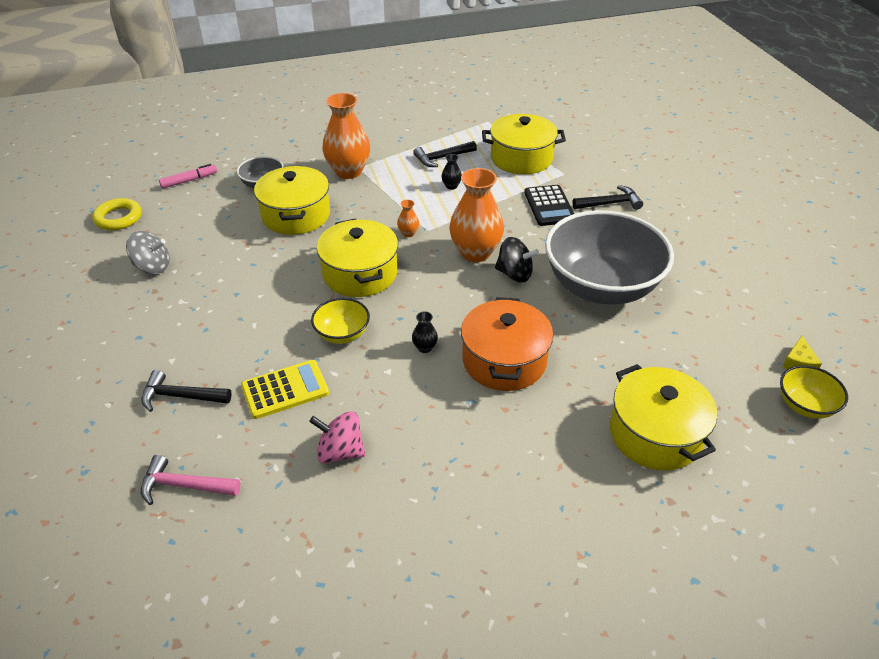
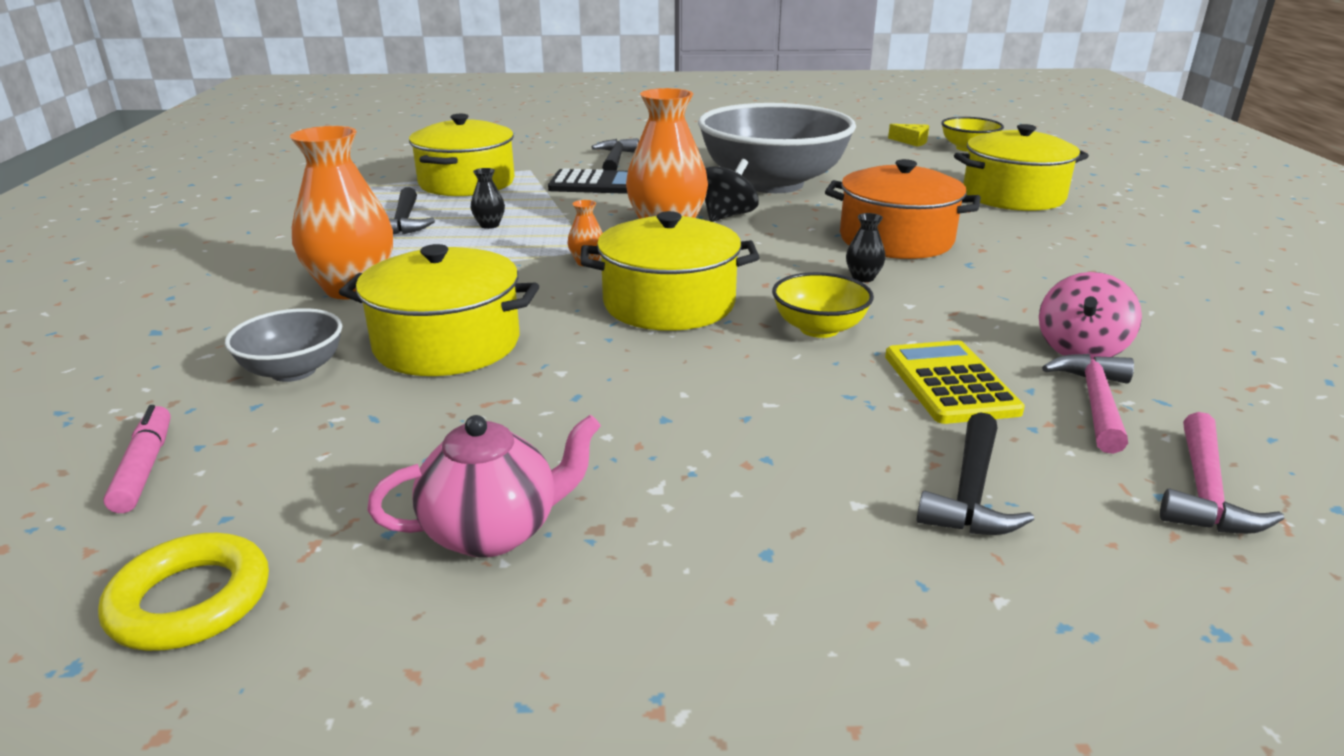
camera: 75 degrees left, 15 degrees down
grey spinning top [126,231,170,274] -> pink teapot [367,415,601,558]
none -> pink hammer [1042,354,1134,454]

